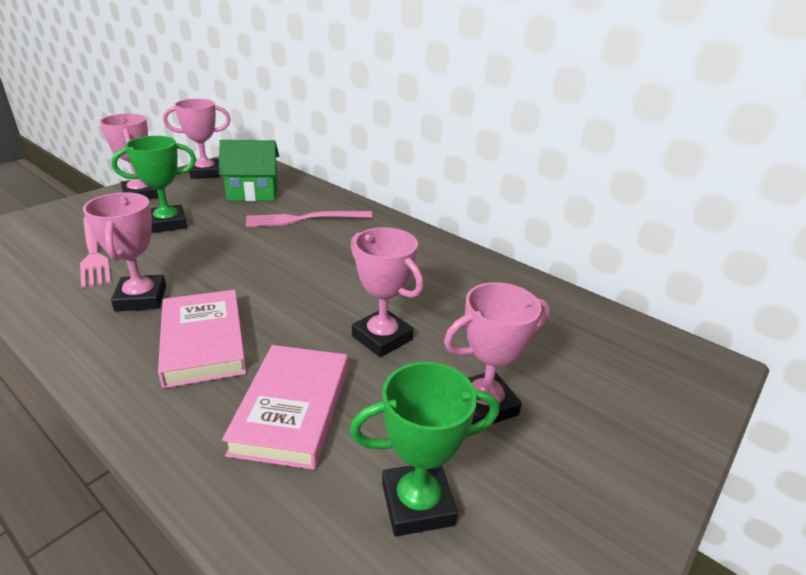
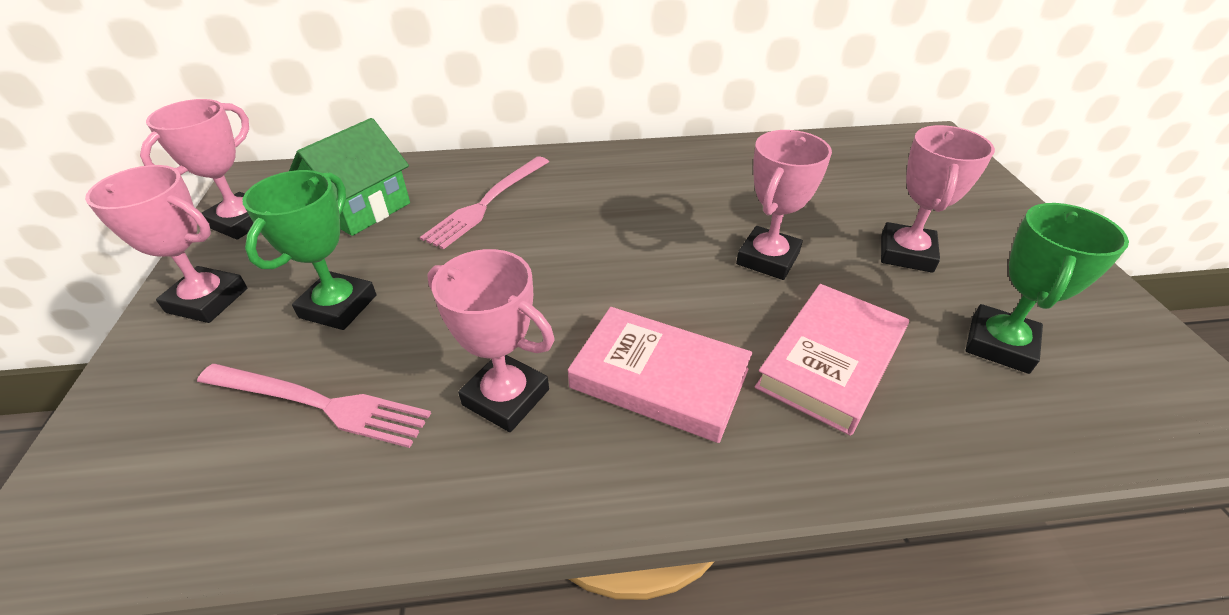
camera: 45 degrees left, 10 degrees up
pink book [222,345,348,470] -> pink book turned 75 degrees clockwise [755,284,909,436]
pink trophy [351,227,423,357] -> pink trophy turned 60 degrees counterclockwise [736,130,832,280]

